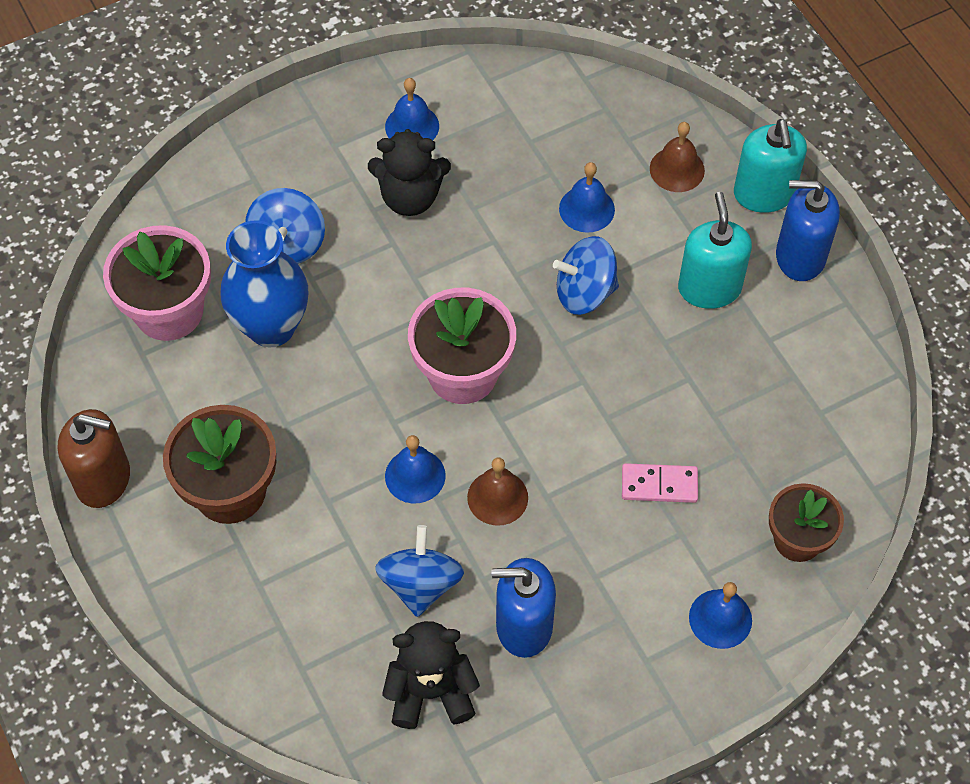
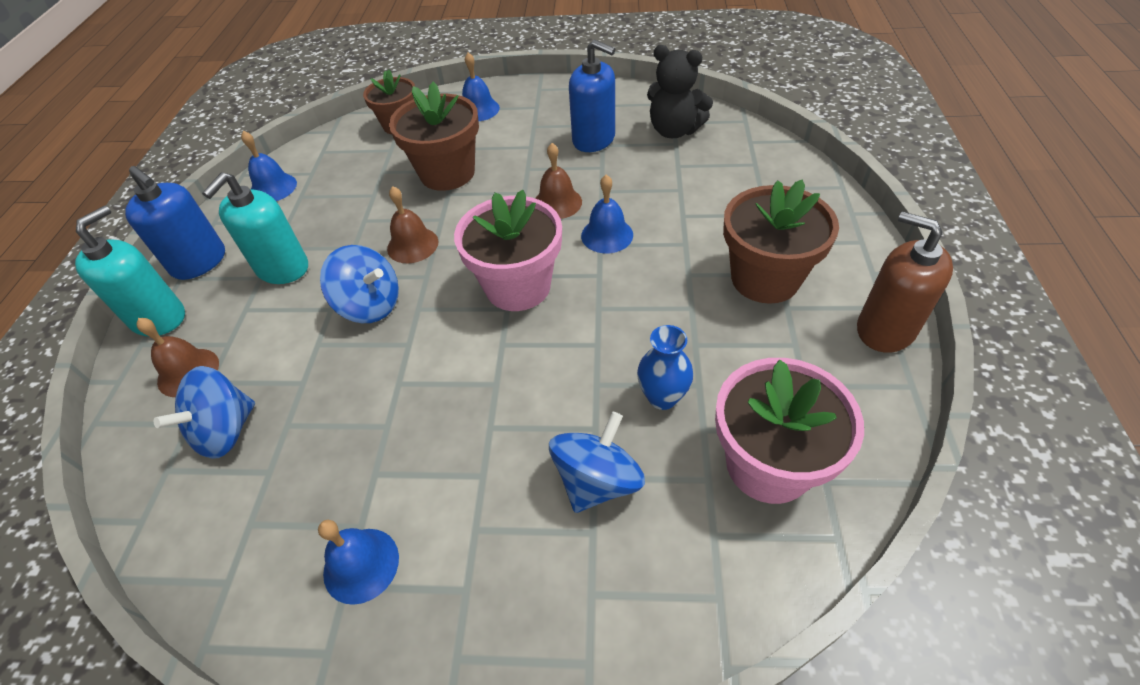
camera: 145 degrees left, 10 degrees down
blue vase [221,220,309,347] -> blue vase [637,325,693,410], size x0.55
black teddy bear [368,129,451,216] -> none
blue spinning top [375,525,464,617] -> blue spinning top moved to [154,366,255,459]
blue bell [559,162,615,233] -> blue bell moved to [241,131,297,201]
pink domino [622,463,698,503] -> brown flower pot [389,82,479,191]
none -> brown bell [387,186,438,263]

